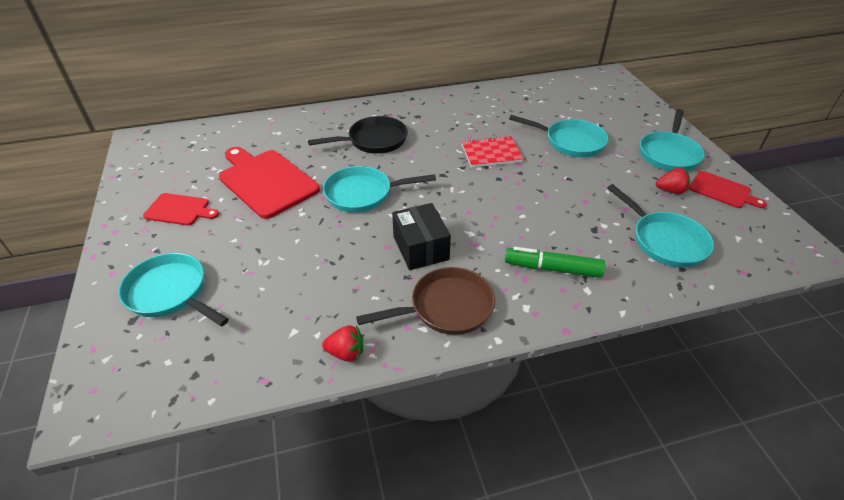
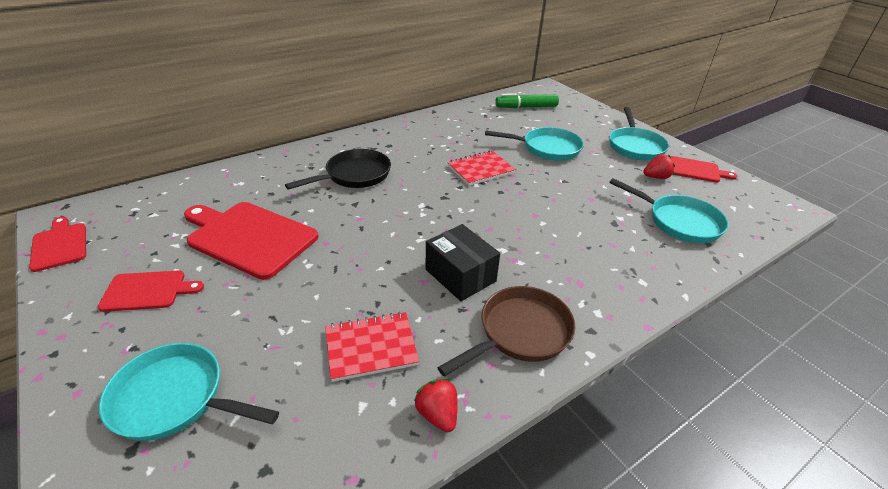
camera: 20 degrees left, 5 degrees down
red strawberry [322,325,363,362] -> red strawberry turned 105 degrees counterclockwise [414,378,458,432]
turquoise pan [323,166,436,213] -> none
green marker [505,247,605,278] -> green marker moved to [495,93,559,108]
none -> red cutting board [29,217,86,272]
none -> red notebook [325,312,419,382]

